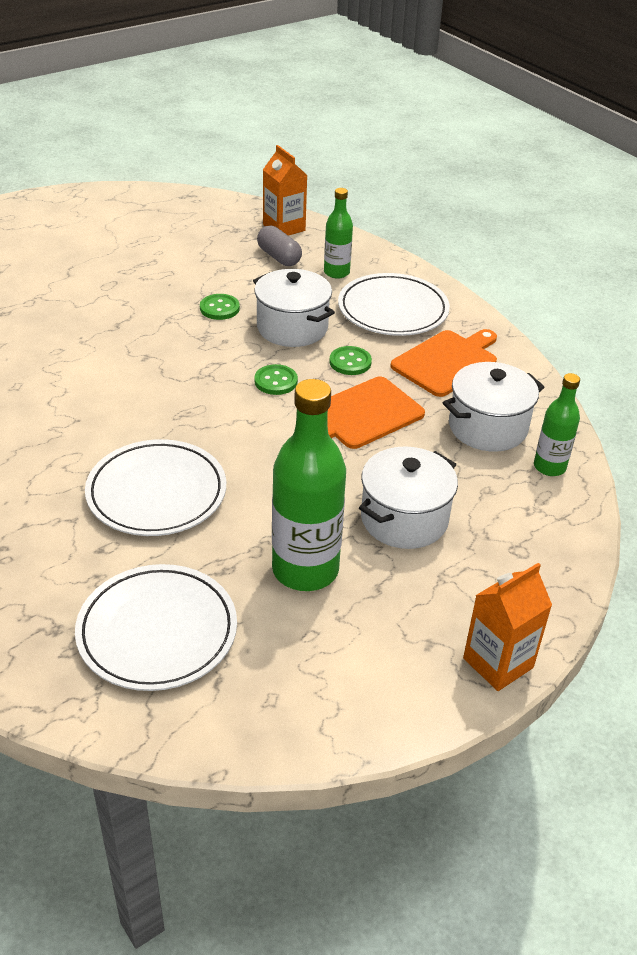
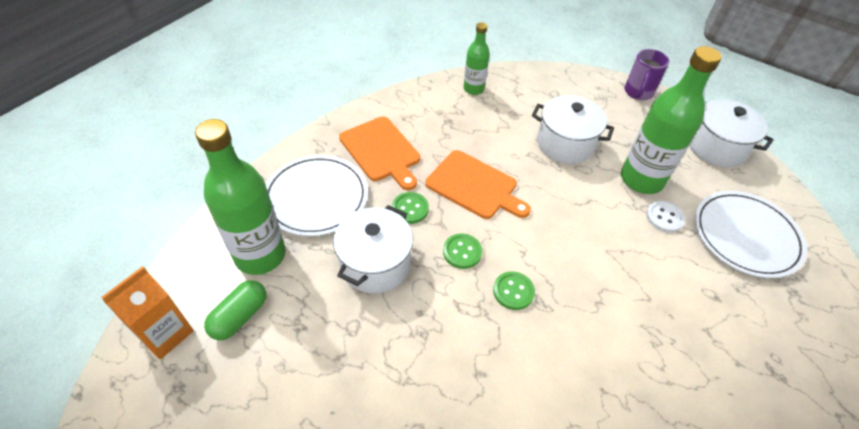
camera: 110 degrees left, 10 degrees up
white plate [85,439,226,536] -> none
green button [200,294,240,320] -> green button moved to [493,271,535,310]
grey capsule [257,226,302,266] -> green capsule [204,280,267,340]
green bottle [324,188,353,279] -> green bottle [195,119,286,275], size x1.81
orange cutting board [390,329,497,397] -> orange cutting board turned 150 degrees counterclockwise [339,116,420,190]
white pot [443,362,544,452] -> white pot moved to [689,99,774,167]
orange carton [463,563,552,691] -> purple mug [625,49,669,100]
none -> white button [646,201,685,233]

